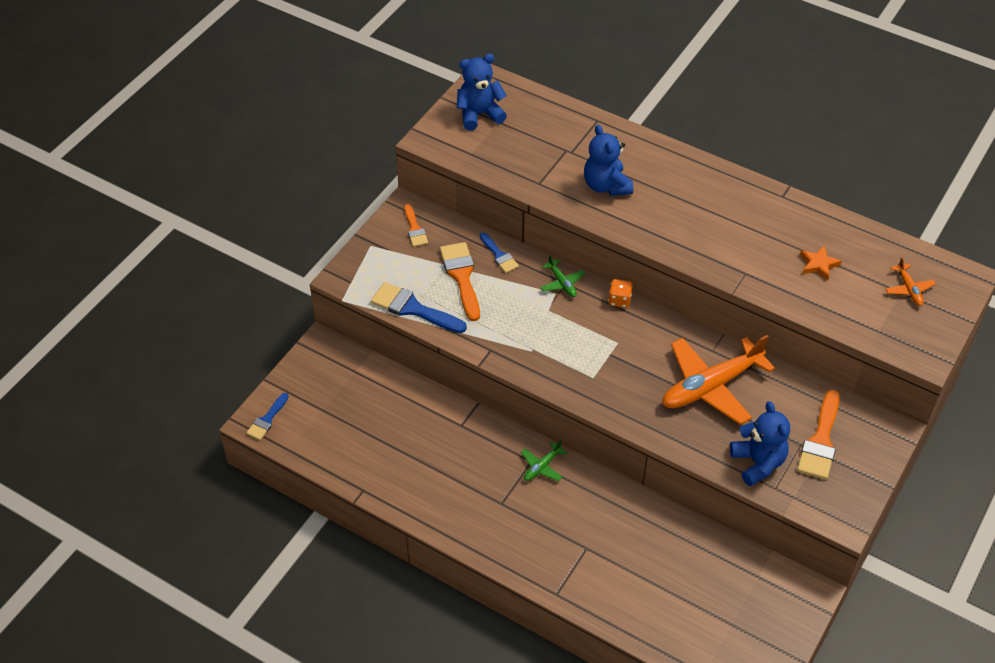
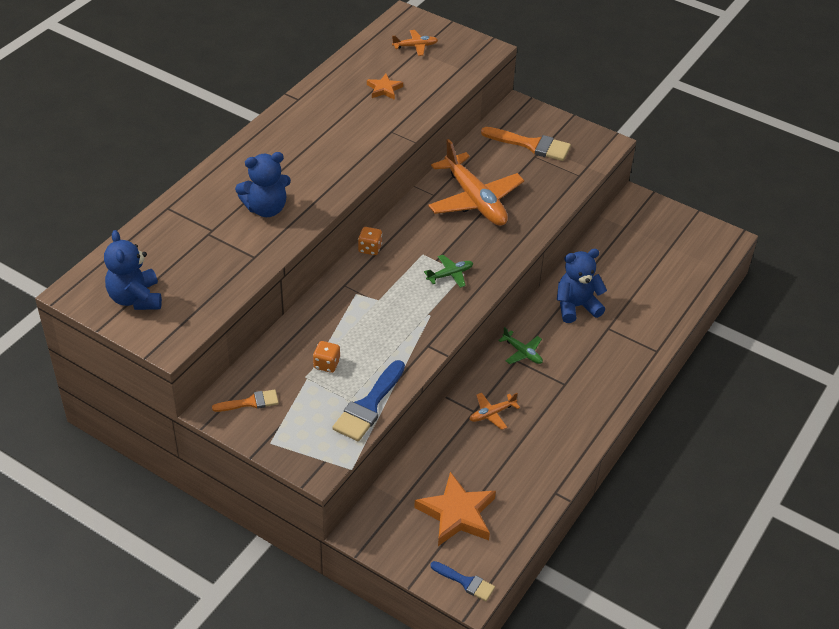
camera: 90 degrees left, 5 degrees down
orange brush [440,242,480,321] -> orange dice [313,341,340,373]
blue brush [479,232,519,273] -> none
green plane [540,254,585,297] -> green plane moved to [424,255,473,288]
blue teddy bear [730,401,790,487] -> blue teddy bear moved to [557,249,607,323]
none -> orange star [414,472,496,546]
none -> orange plane [469,393,520,430]

